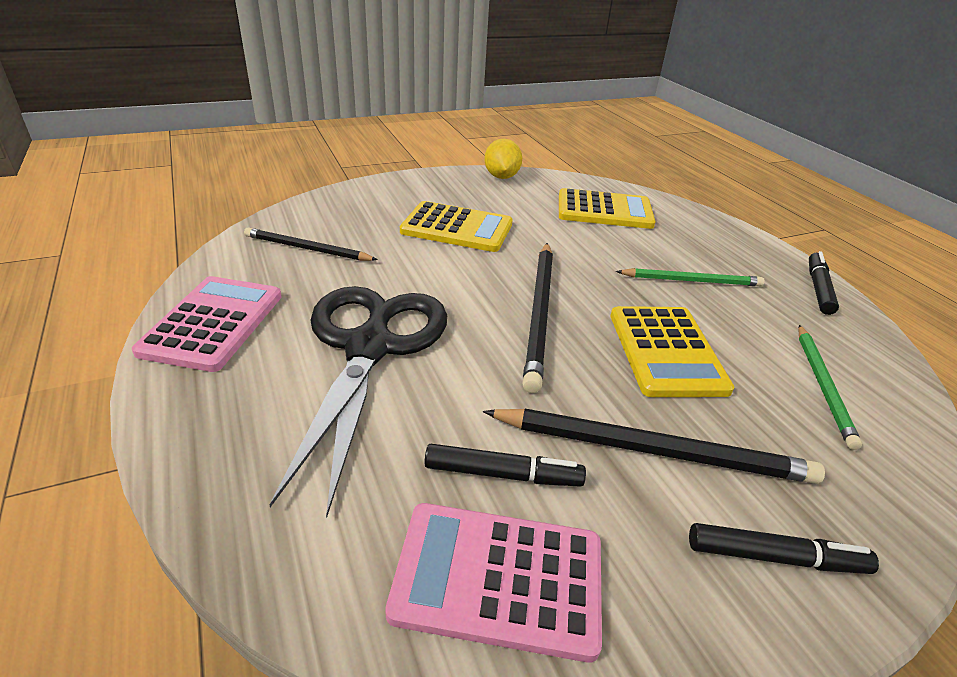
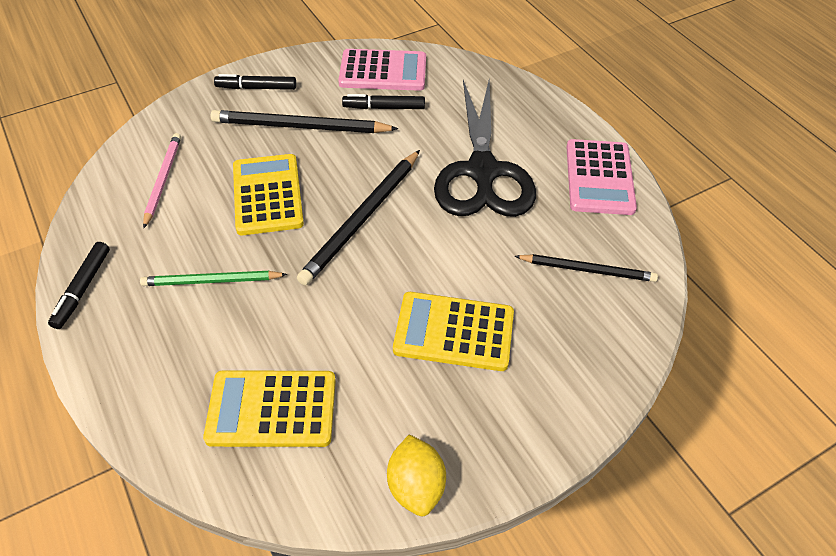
camera: 175 degrees right, 15 degrees up
black pencil [523,243,553,393] -> black pencil turned 150 degrees counterclockwise [297,150,420,285]
green pencil [798,325,862,450] -> pink pencil [143,133,181,228]

